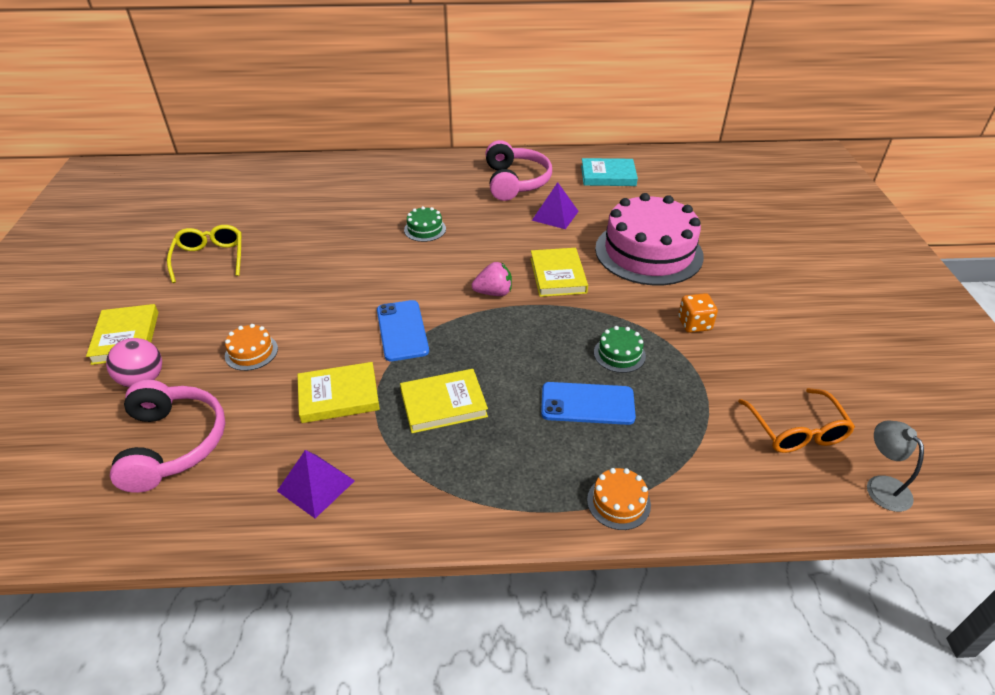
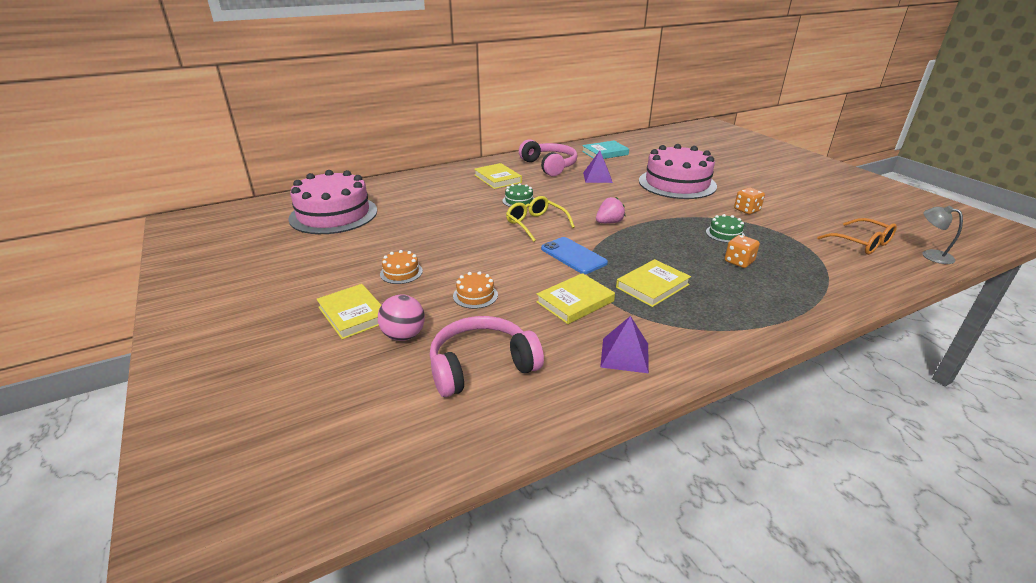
camera: 25 degrees left, 10 degrees down
pink headphones [110,380,225,493] -> pink headphones turned 75 degrees counterclockwise [430,316,544,397]
yellow glasses [167,225,242,283] -> yellow glasses moved to [506,196,575,242]
yellow book [530,248,588,297] -> yellow book moved to [474,163,522,189]
blue phone [541,382,636,425] -> orange dice [725,235,760,268]
orange cake [587,468,651,530] -> orange cake moved to [380,250,423,284]
none -> pink cake [288,170,377,234]

